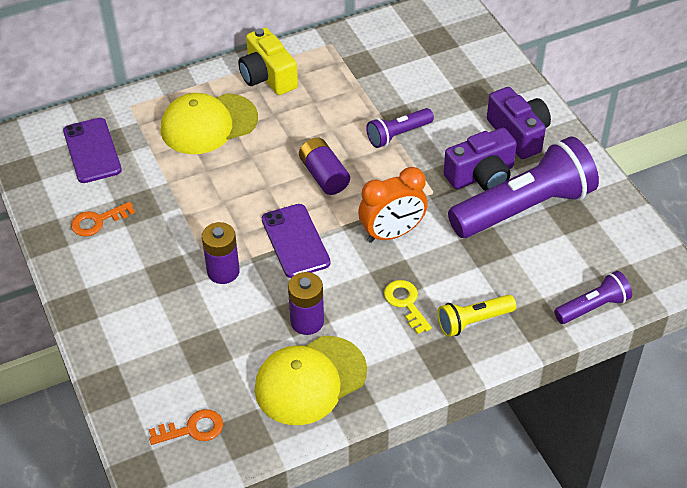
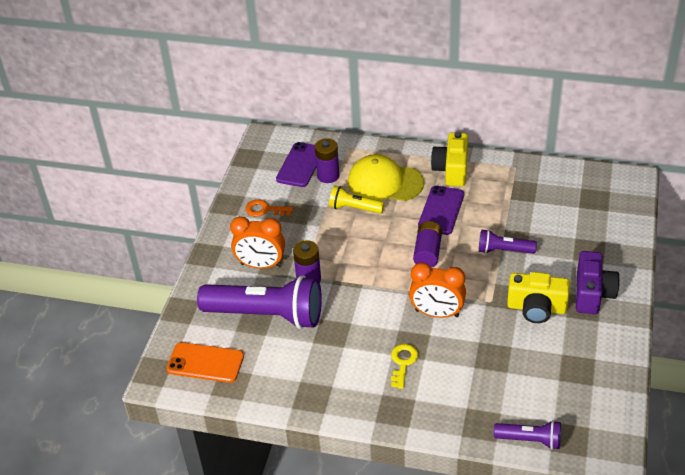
camera: 40 degrees right, 5 degrees down
orange key [149,409,223,445] -> orange phone [166,342,244,383]
yellow cap [254,336,367,425] -> none
purple phone [262,204,331,278] -> purple phone moved to [418,186,464,235]
purple battery [288,272,324,335] -> purple battery moved to [315,138,339,183]
yellow flashlight [437,295,516,337] -> yellow flashlight moved to [329,186,384,214]
purple camera [444,128,517,191] -> yellow camera [507,272,570,323]
purple flashlight [448,136,599,238] -> purple flashlight moved to [197,275,322,329]
none -> orange clock [230,216,285,269]

